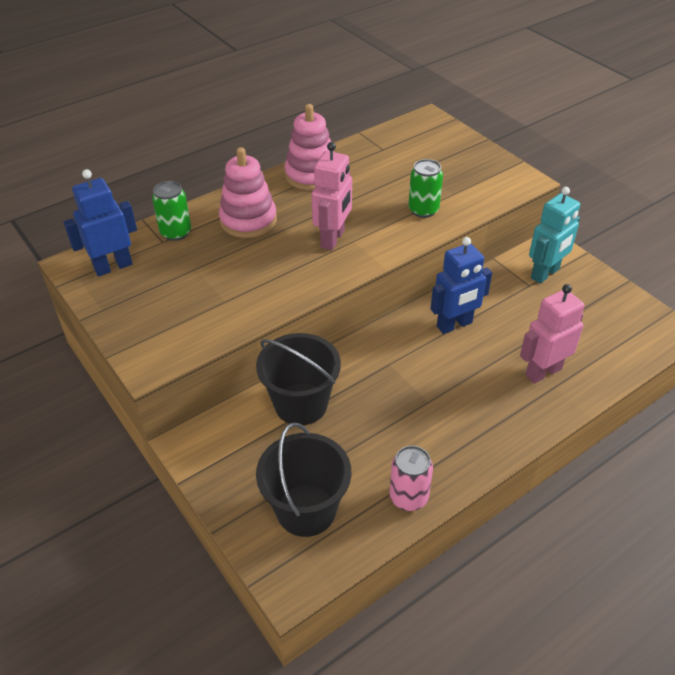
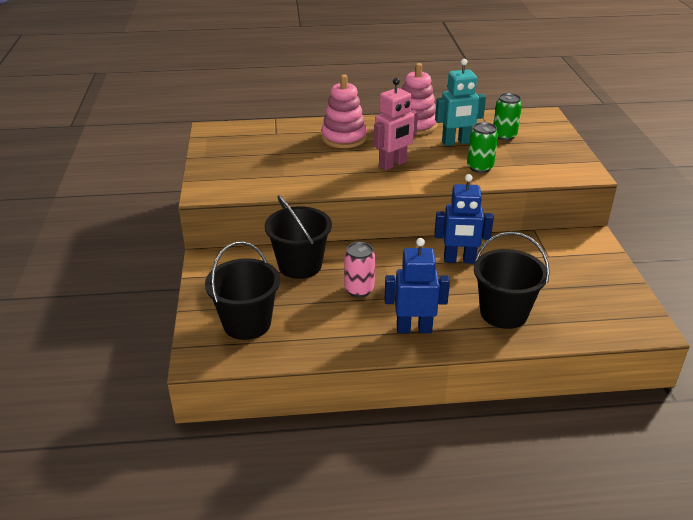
camera: 30 degrees right, 10 degrees down
blue robot [64,169,137,276] -> blue robot moved to [385,238,450,333]
green can [152,181,191,241] -> green can moved to [493,93,522,141]
pink can [389,445,433,511] -> pink can moved to [344,242,375,297]
pink robot [520,284,584,384] -> black bucket [474,232,550,329]
turquoise robot [529,187,580,284] -> turquoise robot moved to [435,59,486,146]

